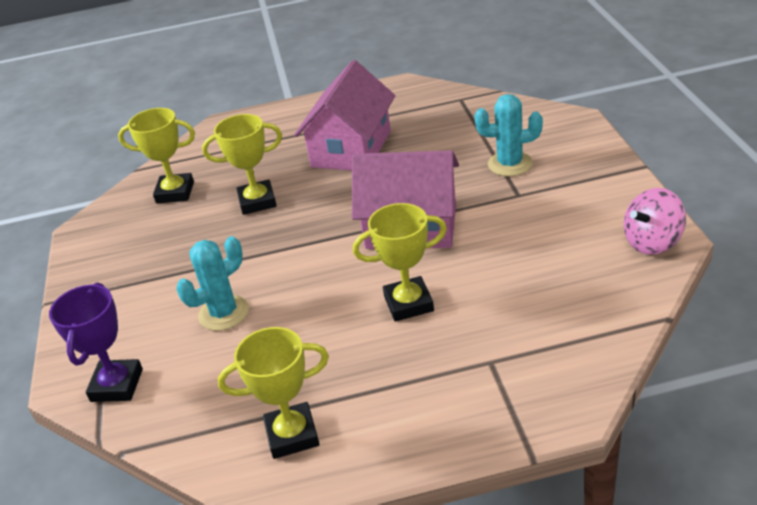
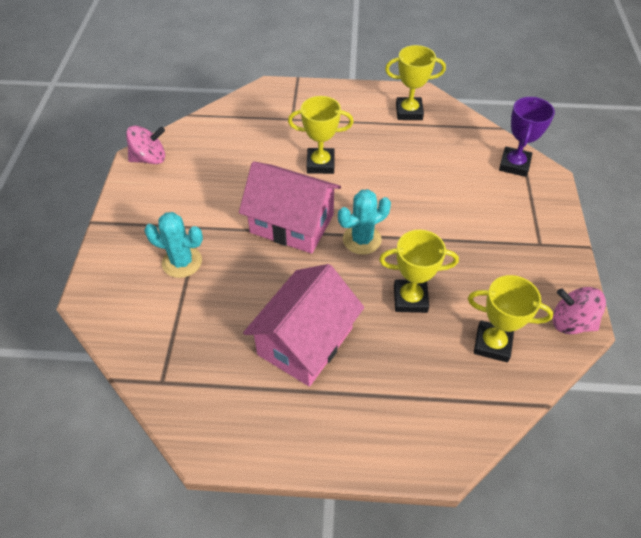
camera: 170 degrees left, 15 degrees up
turquoise cactus [176,236,249,331] -> turquoise cactus moved to [338,189,391,255]
none -> pink spinning top [553,287,606,334]

